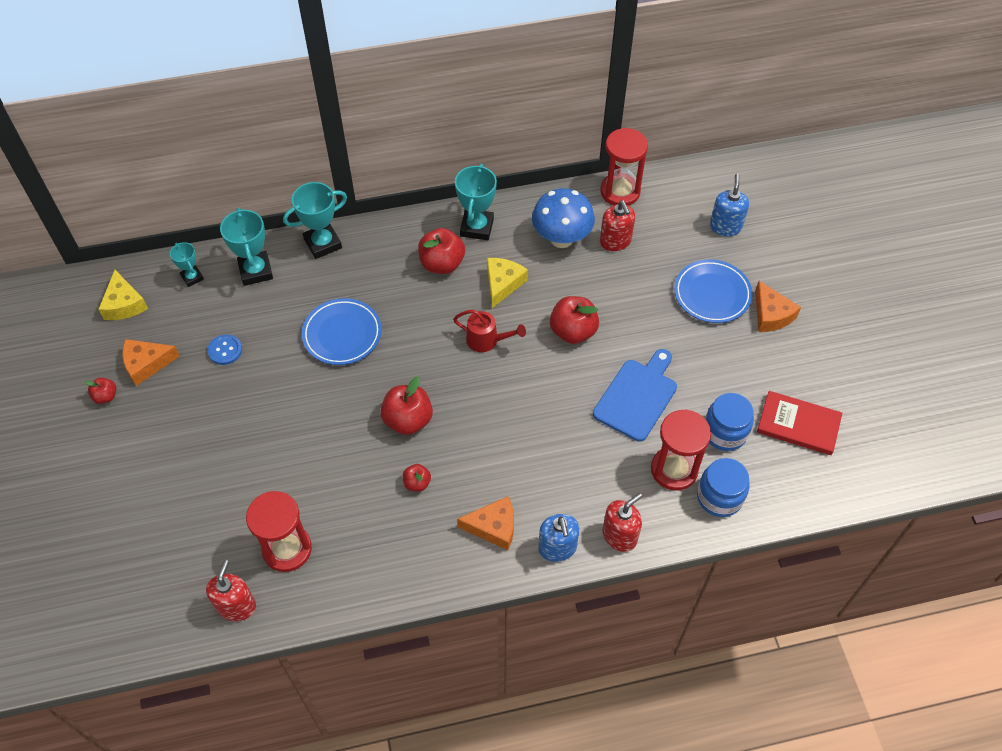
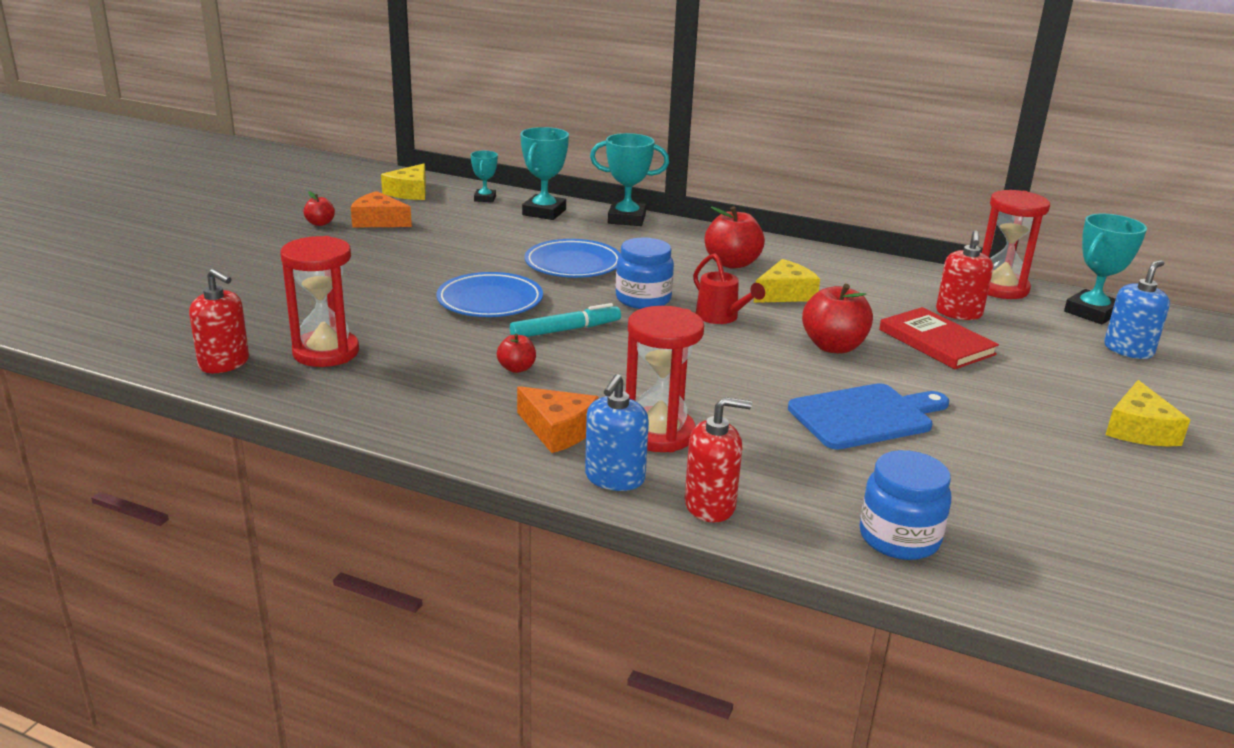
camera: 35 degrees right, 30 degrees down
red soap dispenser [206,560,256,621] -> red soap dispenser turned 75 degrees clockwise [189,269,249,373]
blue button [207,334,242,365] -> none
red apple [380,377,433,435] -> turquoise marker [510,303,621,337]
turquoise trophy [455,164,497,240] -> turquoise trophy moved to [1064,214,1147,324]
blue mushroom [532,188,595,248] -> none
red hourglass [651,409,711,491] -> red hourglass moved to [626,306,704,452]
blue plate [674,259,753,323] -> blue plate moved to [437,272,543,317]
blue jar [705,393,754,451] -> blue jar moved to [616,238,674,309]
orange cheese [755,281,801,332] -> yellow cheese [1106,380,1190,446]
red book [757,391,842,455] -> red book moved to [879,307,999,369]

